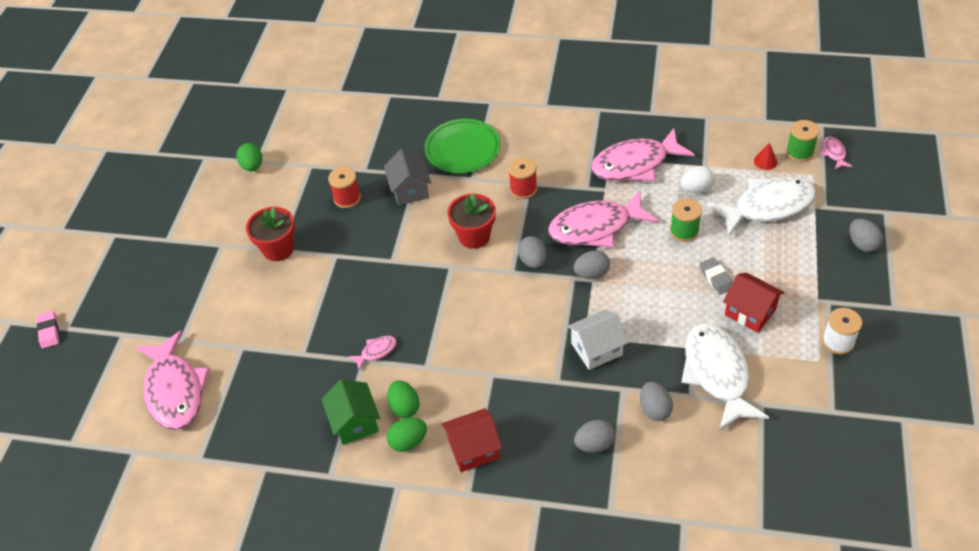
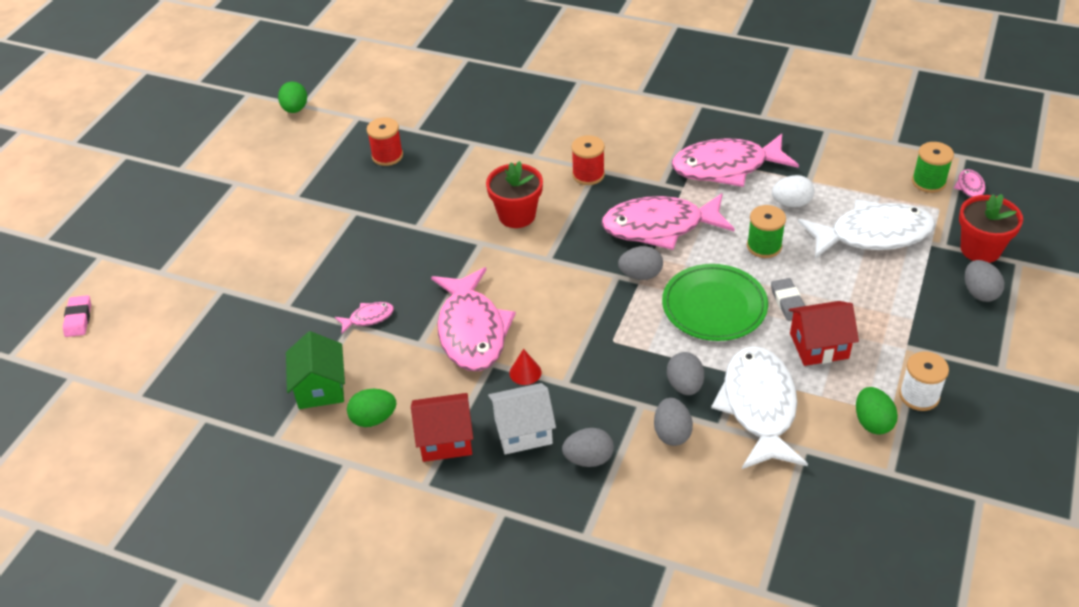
camera: 10 degrees right, 5 degrees down
pink eraser [37,311,59,349] -> pink eraser moved to [63,295,91,337]
pink fish [135,330,210,430] -> pink fish moved to [431,267,516,371]
red flower pot [246,207,295,261] -> red flower pot moved to [959,194,1023,263]
grey house [384,149,431,206] -> none
green egg [387,380,420,418] -> green egg moved to [856,387,898,435]
green plate [424,119,500,173] -> green plate moved to [662,264,768,341]
grey egg [518,236,547,268] -> grey egg moved to [667,352,704,395]
white house [567,310,628,370] -> white house moved to [488,383,556,455]
red house [723,273,785,333] -> red house turned 60 degrees counterclockwise [789,301,859,366]
red cone [754,143,777,170] -> red cone moved to [509,349,541,385]

